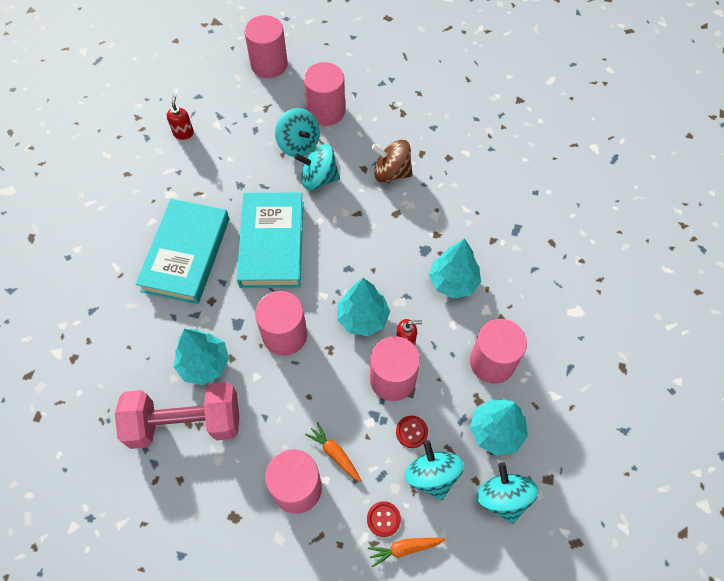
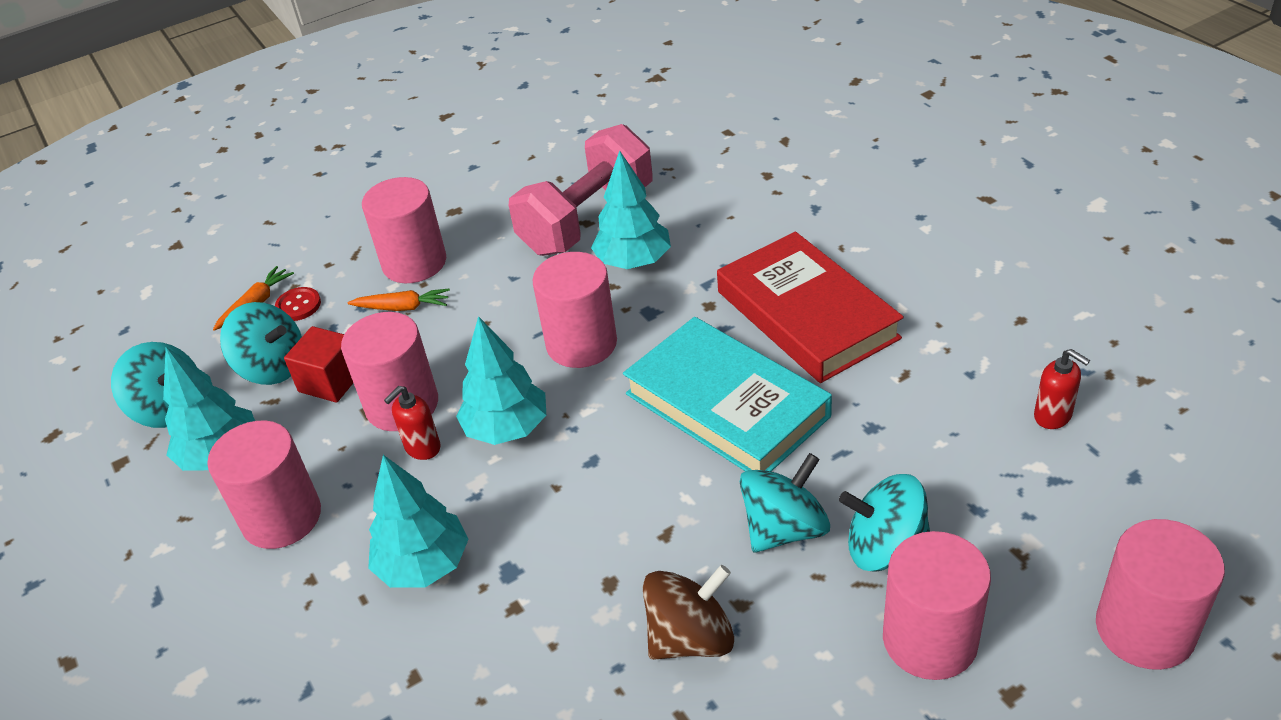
camera: 140 degrees right, 20 degrees down
turquoise book [136,199,229,304] -> red book [717,232,904,383]
red button [396,416,428,448] -> red cube [284,326,353,403]

